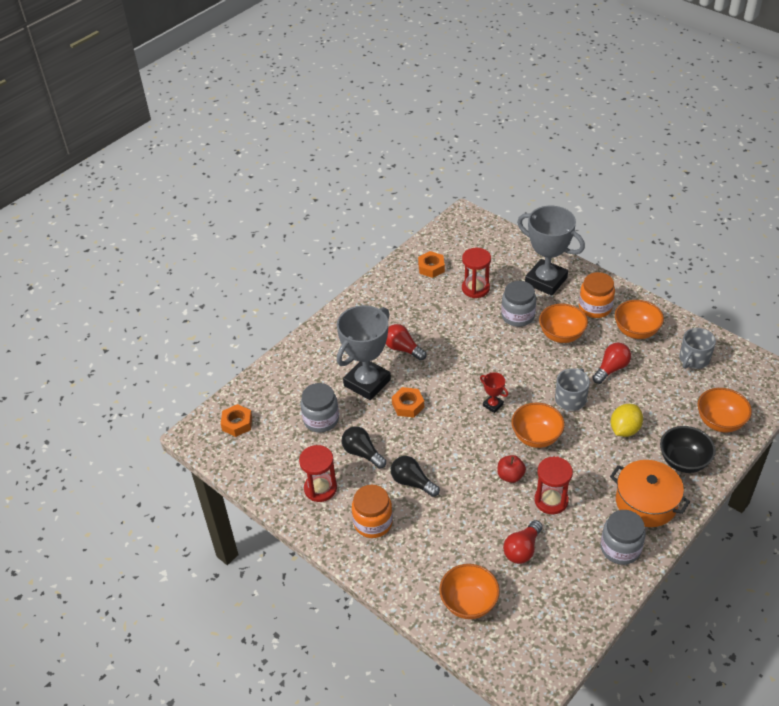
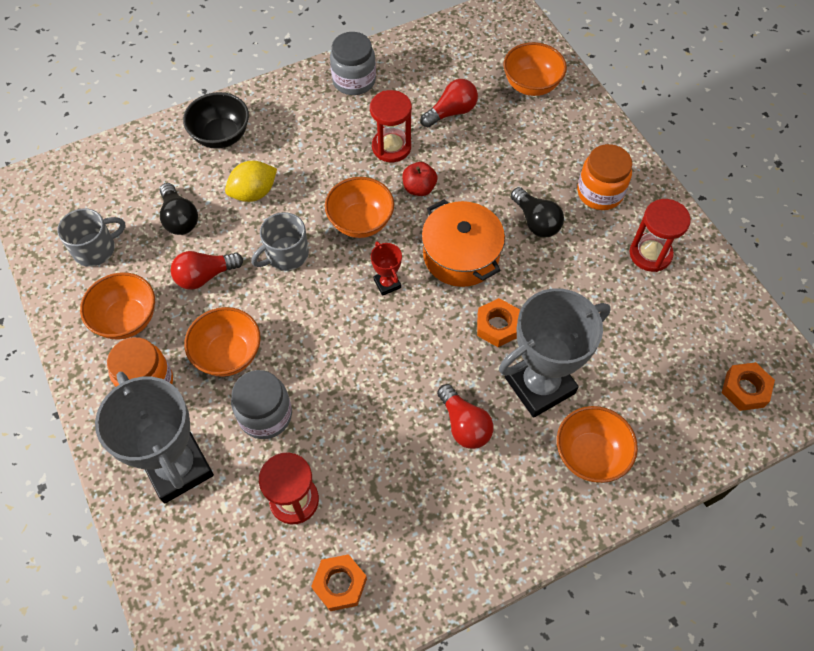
camera: 160 degrees left, 15 degrees up
grey jar [301,383,339,433] -> none
black light bulb [342,426,386,469] -> black light bulb moved to [160,183,198,235]
orange pot [610,460,690,527] -> orange pot moved to [422,199,505,287]
orange bowl [698,388,752,432] -> orange bowl moved to [557,406,638,483]

